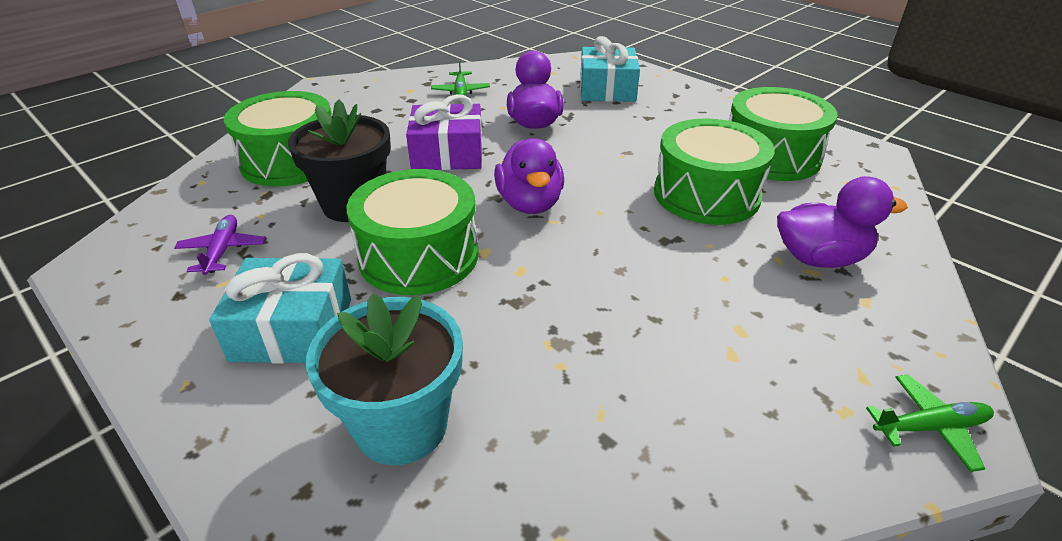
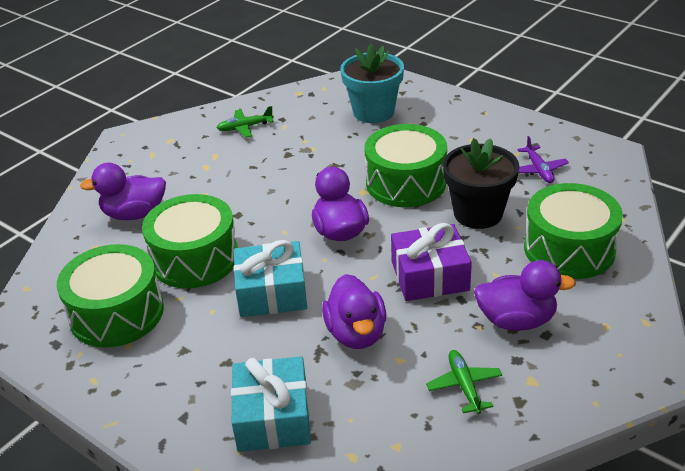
camera: 175 degrees right, 0 degrees up
turquoise gift [209,253,351,364] -> turquoise gift moved to [234,240,307,317]
green plane [866,375,994,472] -> green plane moved to [216,106,274,137]
none -> purple duck [474,260,576,331]

